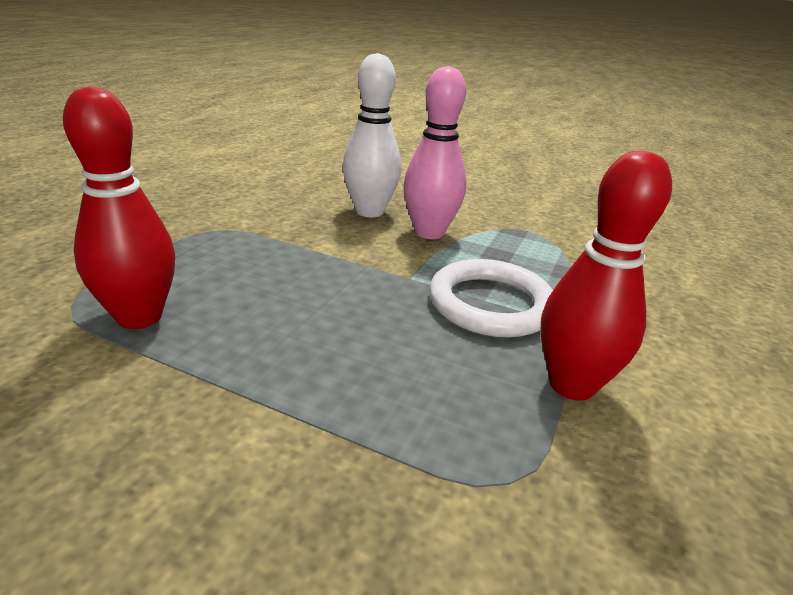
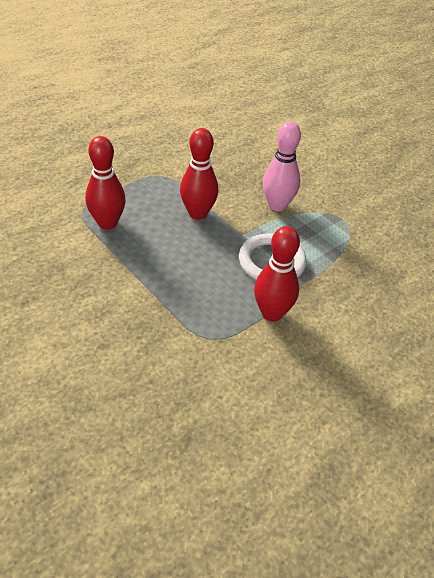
camera: 25 degrees right, 15 degrees up
white bowling pin [343,53,401,217] -> none
none -> red bowling pin [180,128,218,220]

